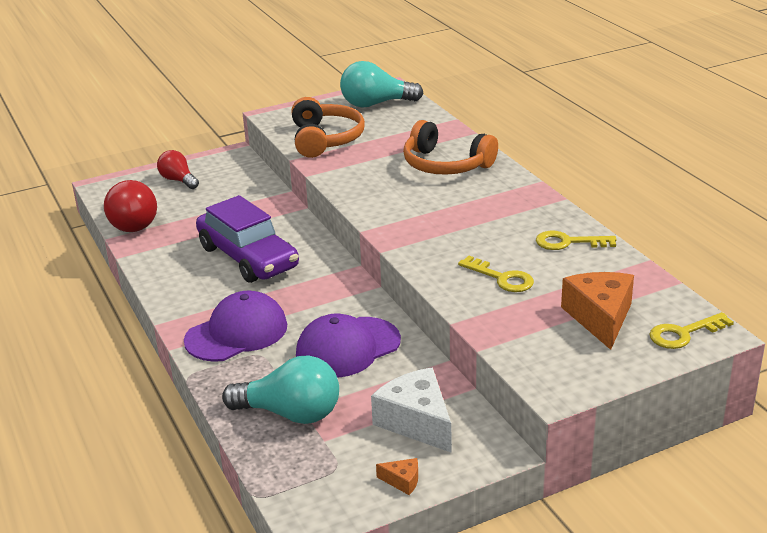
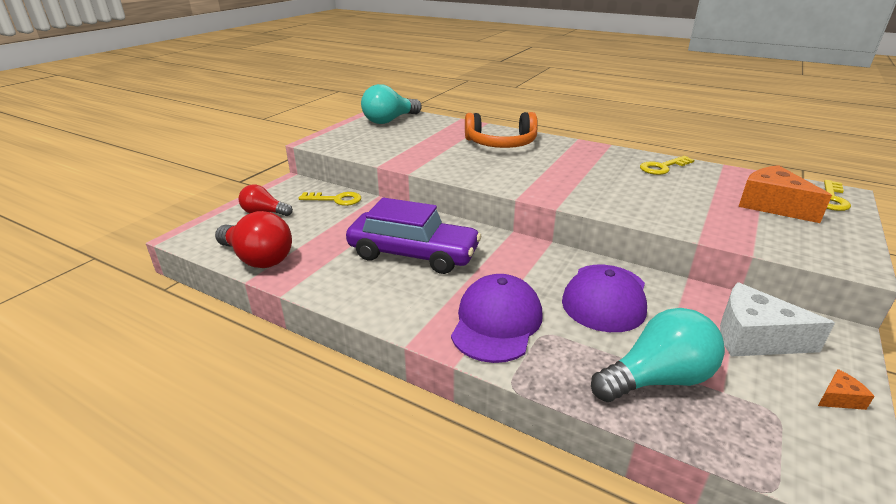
camera: 35 degrees left, 0 degrees up
orange headphones [291,97,365,158] -> none
yellow key [458,256,534,292] -> yellow key moved to [299,192,361,206]

